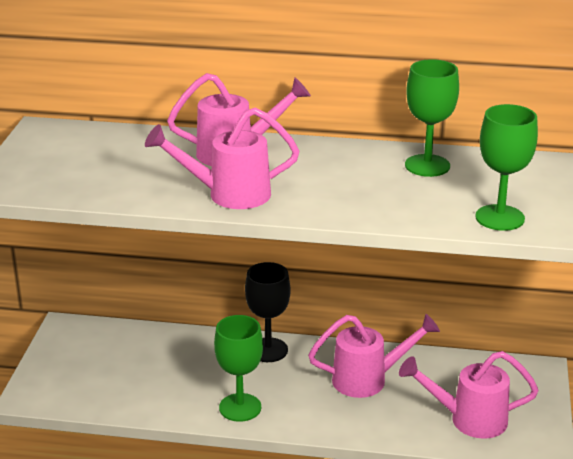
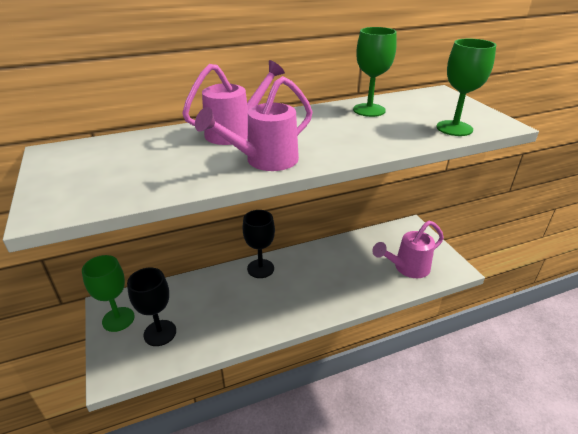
camera: 30 degrees left, 5 degrees up
green goblet [214,315,263,422] -> green goblet moved to [82,255,135,332]
pink watering can [308,314,440,398] -> none
none -> black goblet [127,268,176,346]

